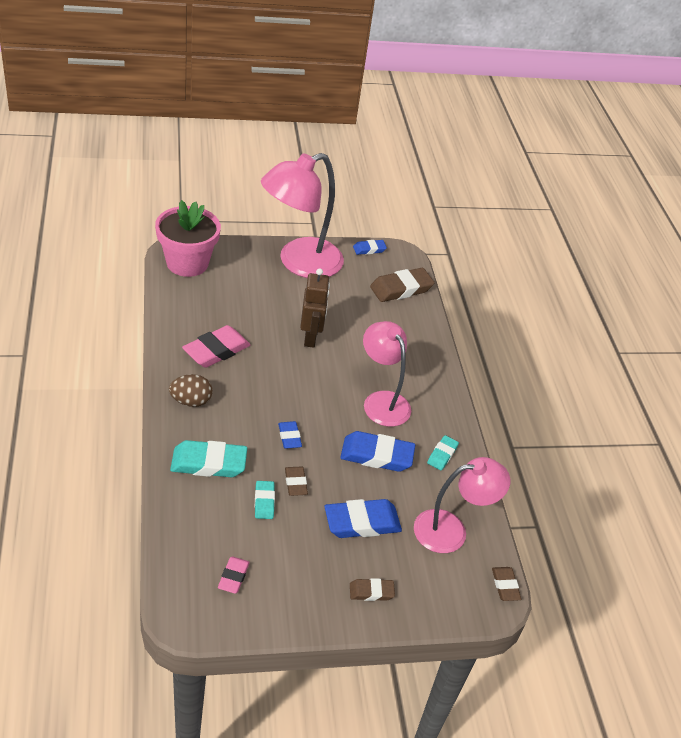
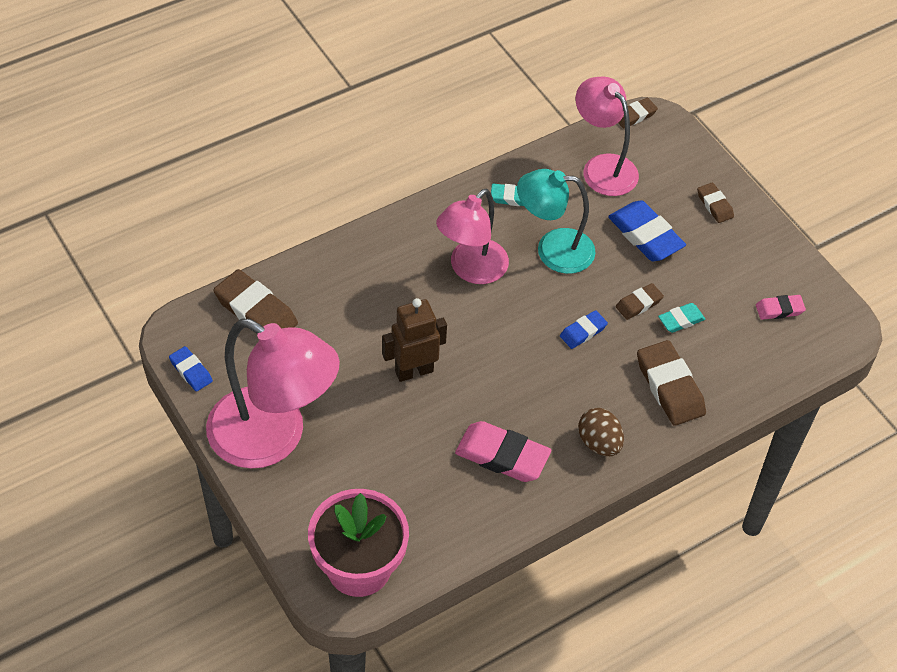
camera: 110 degrees left, 10 degrees up
turquoise eraser [170,440,247,477] -> brown eraser [637,340,706,426]
blue eraser [340,431,415,472] -> turquoise lamp [517,169,596,274]

